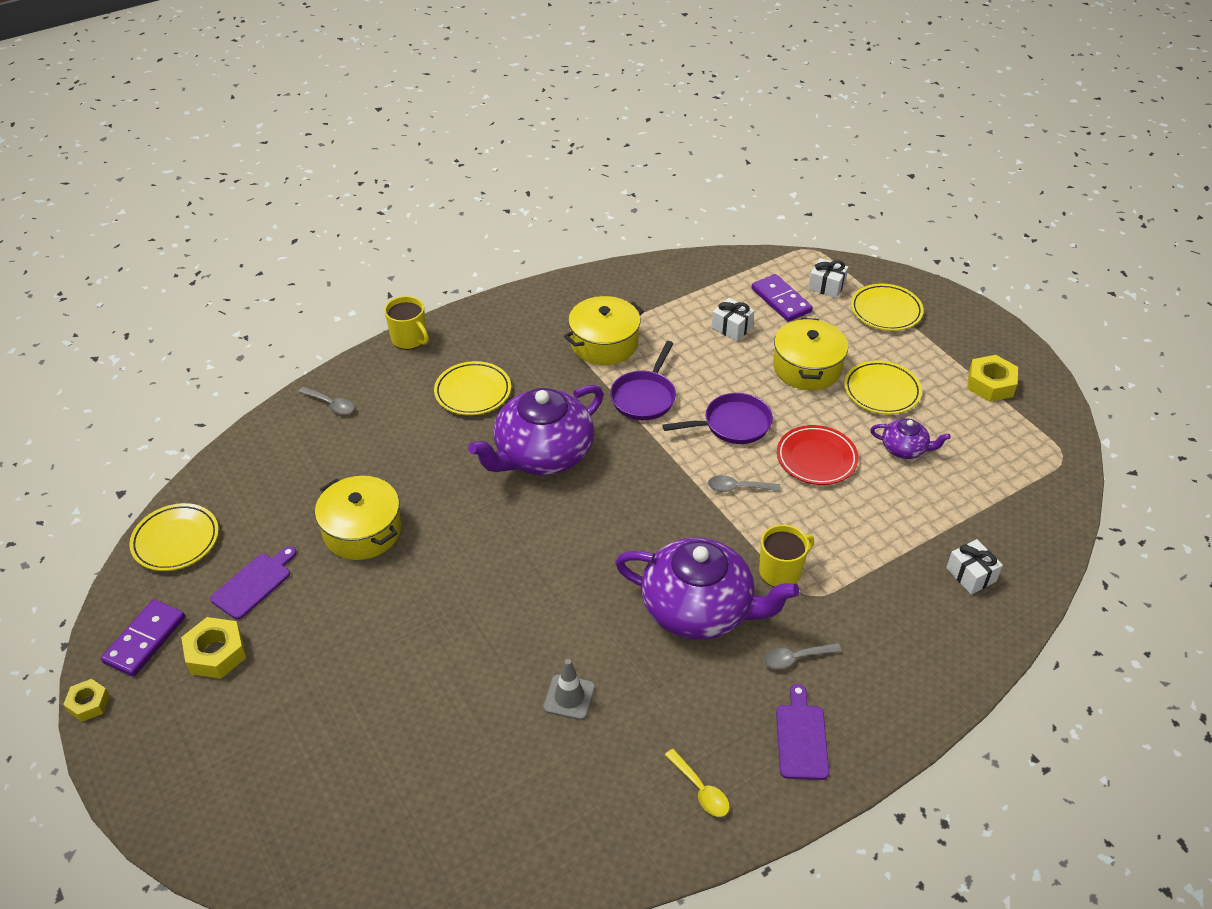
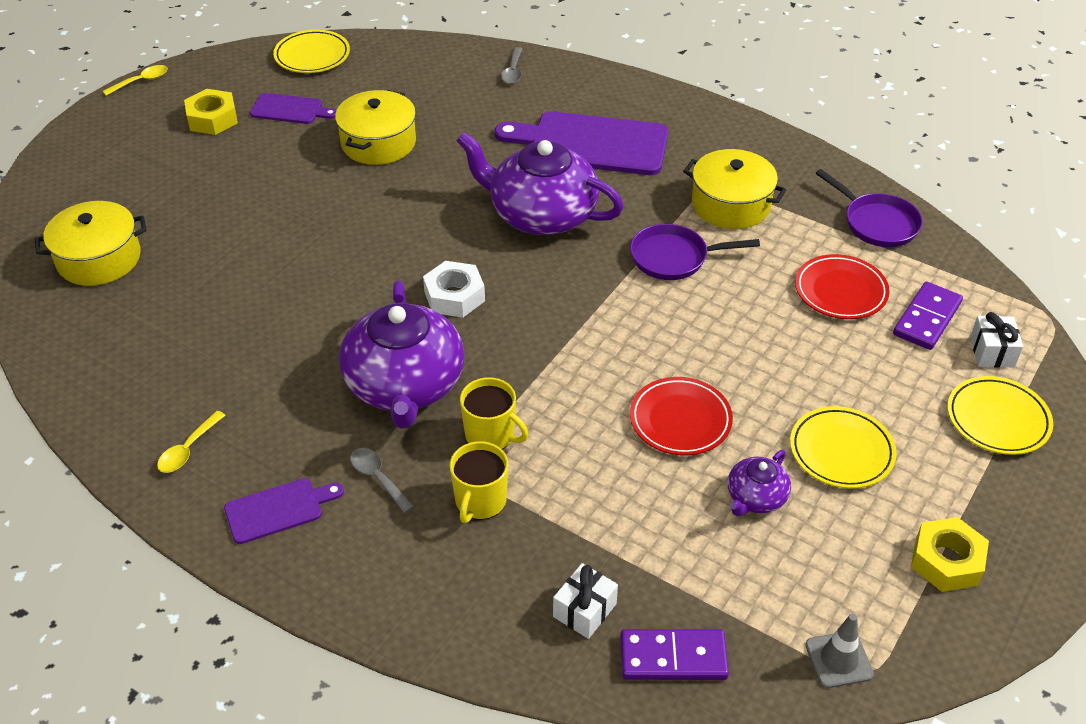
camera: 65 degrees right, 0 degrees up
yellow nut [63,679,110,722] -> yellow spoon [103,65,168,96]
purple domino [101,599,185,677] -> purple domino moved to [621,629,729,680]
yellow mug [384,296,429,350] -> yellow mug moved to [450,441,508,523]
yellow plate [434,361,511,415] -> purple cutting board [495,111,668,175]
grey traffic cone [543,659,595,720] -> grey traffic cone moved to [805,613,874,688]
purple pan [663,393,773,444] -> purple pan moved to [816,169,923,247]
grey spoon [708,475,781,492] -> none
white gift [712,298,754,341] -> red plate [795,254,890,319]
yellow pot [773,318,848,390] -> yellow pot moved to [35,201,147,286]
purple teapot [870,419,951,459] -> purple teapot turned 45 degrees clockwise [728,450,791,516]
none -> white nut [423,261,485,318]

